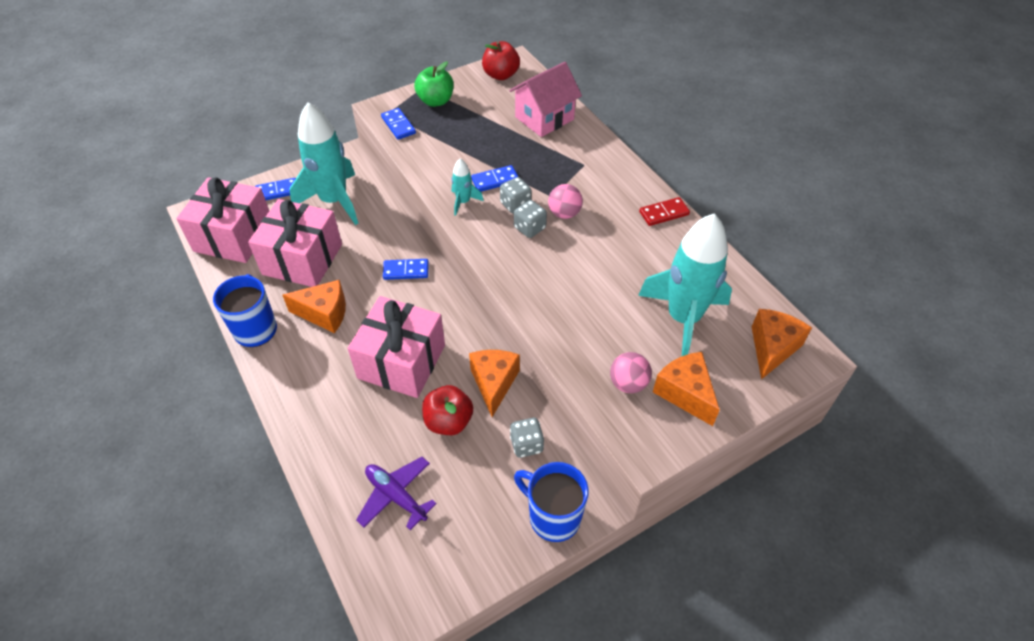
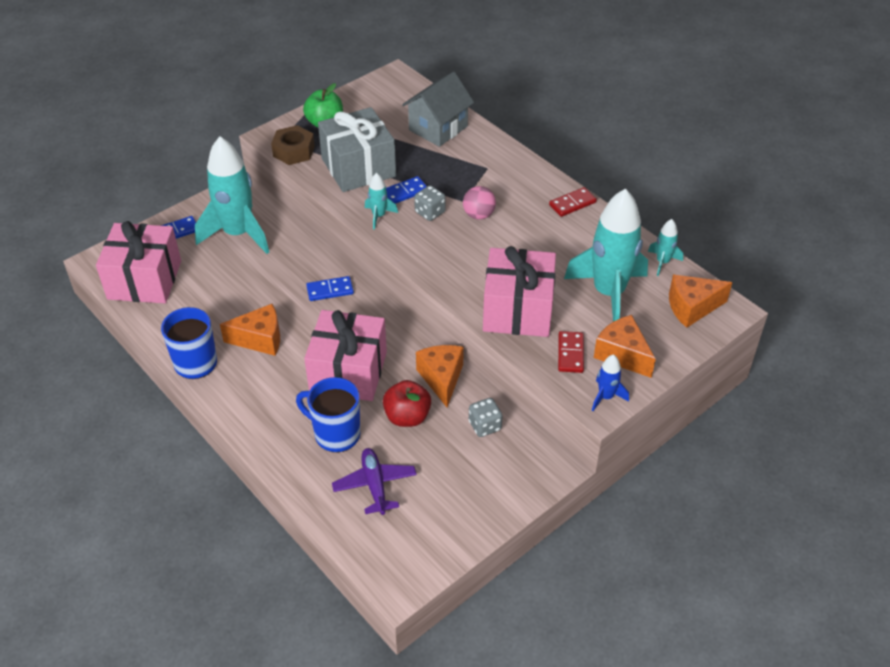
camera: 10 degrees left, 5 degrees down
pink gift [248,199,342,287] -> pink gift moved to [483,246,556,337]
purple plane [356,457,437,530] -> purple plane turned 45 degrees clockwise [332,448,417,515]
blue domino [381,108,416,140] -> brown nut [271,125,315,165]
red apple [482,41,520,80] -> none
pink house [509,62,582,137] -> grey house [402,72,474,147]
grey dice [514,200,547,238] -> none
blue mug [514,462,589,542] -> blue mug moved to [296,377,360,452]
pink ball [610,352,652,393] -> red domino [558,331,584,373]
orange cheese [752,309,812,379] -> orange cheese turned 120 degrees counterclockwise [669,275,733,328]
none -> grey gift [318,107,396,192]
none -> blue rocket [592,354,629,411]
none -> turquoise rocket [648,219,683,276]

